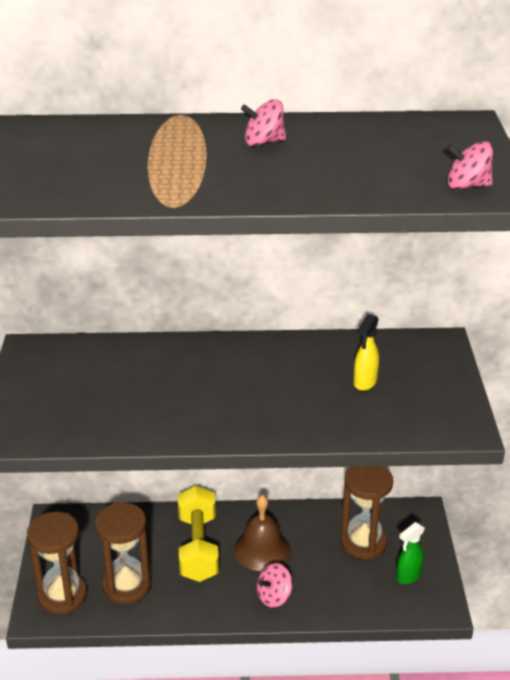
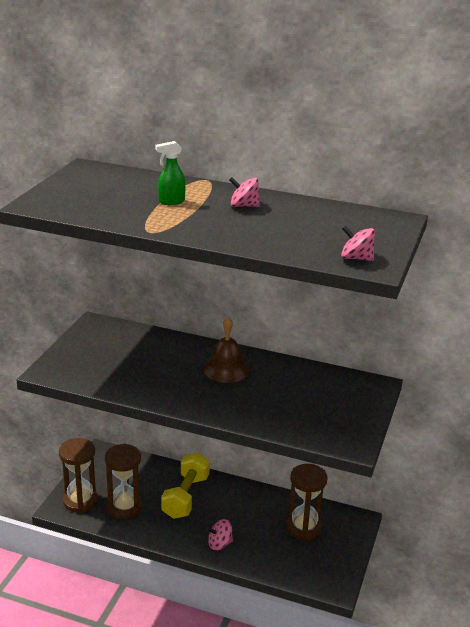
camera: 20 degrees right, 5 degrees down
brown bell [234,495,290,571] -> brown bell moved to [203,317,250,383]
yellow spray bottle [354,314,379,391] -> none
green spray bottle [396,522,425,584] -> green spray bottle moved to [155,141,186,205]

